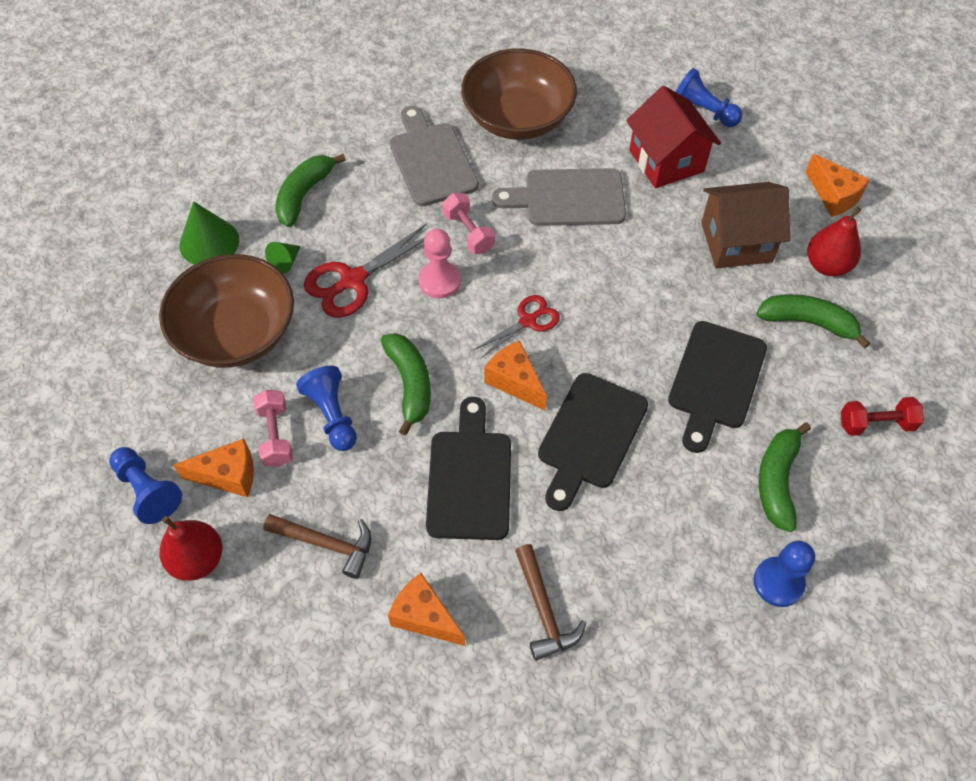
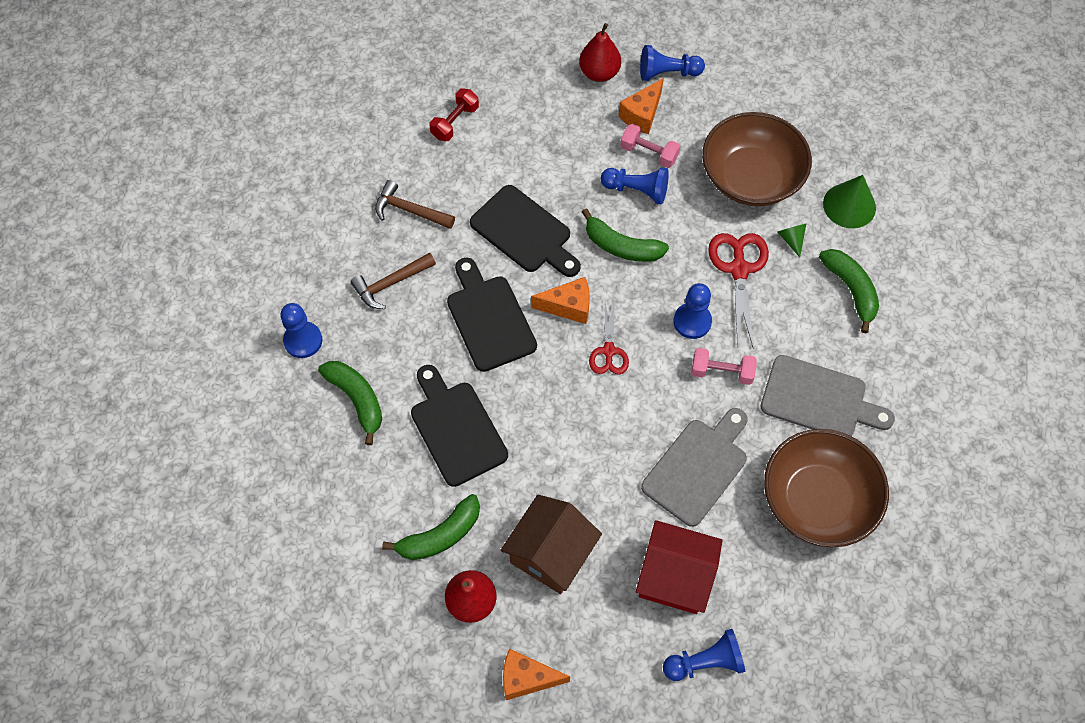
camera: 130 degrees right, 5 degrees up
brown hammer [263,514,371,579] -> brown hammer moved to [350,252,436,309]
orange cheese [388,573,465,646] -> none
pink pawn [419,229,461,298] -> blue pawn [674,283,712,339]
red dumbbell [841,397,924,436] -> red dumbbell moved to [429,88,479,141]

